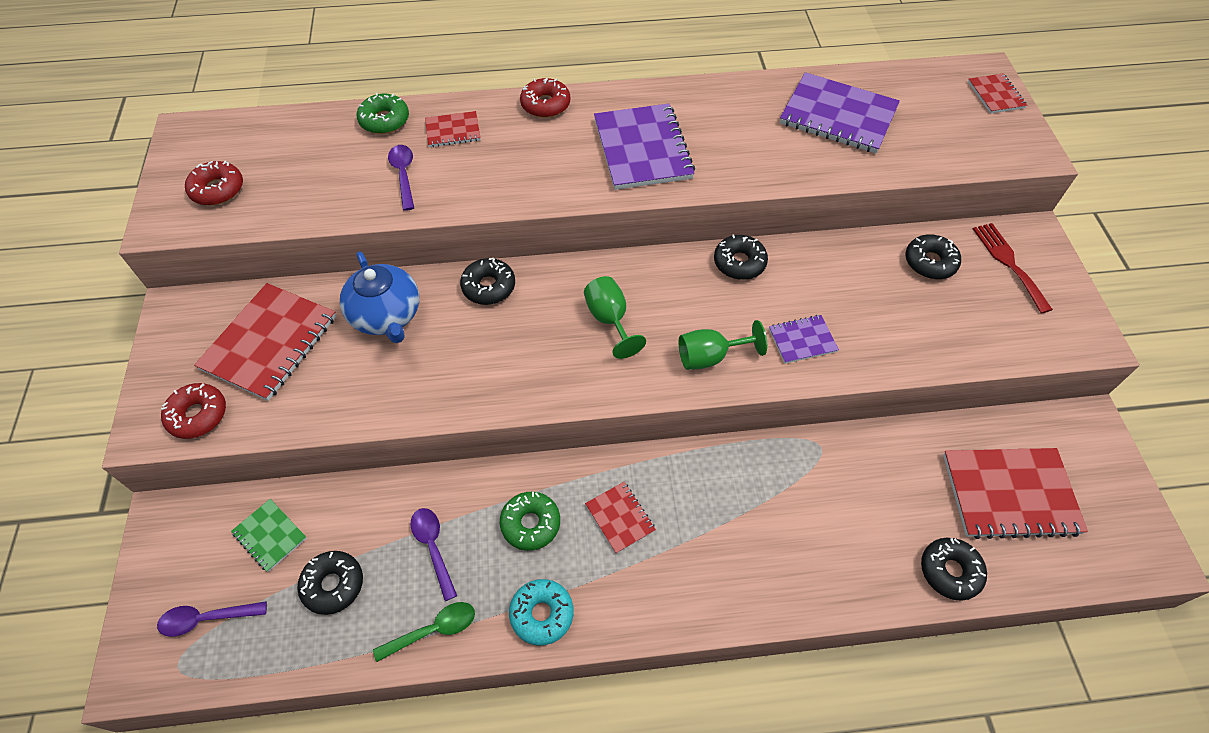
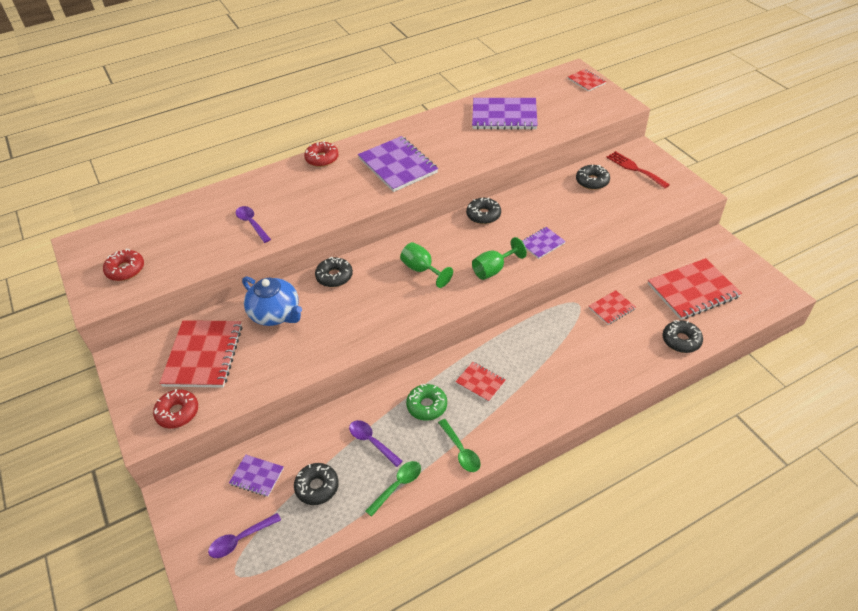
camera: 20 degrees left, 10 degrees down
green notebook [231,499,307,572] -> purple notebook [229,454,284,497]
green donut [357,93,409,134] -> none
red notebook [425,111,481,147] -> red notebook moved to [589,290,636,325]
turquoise donut [509,579,574,646] -> green spoon [438,419,481,472]

